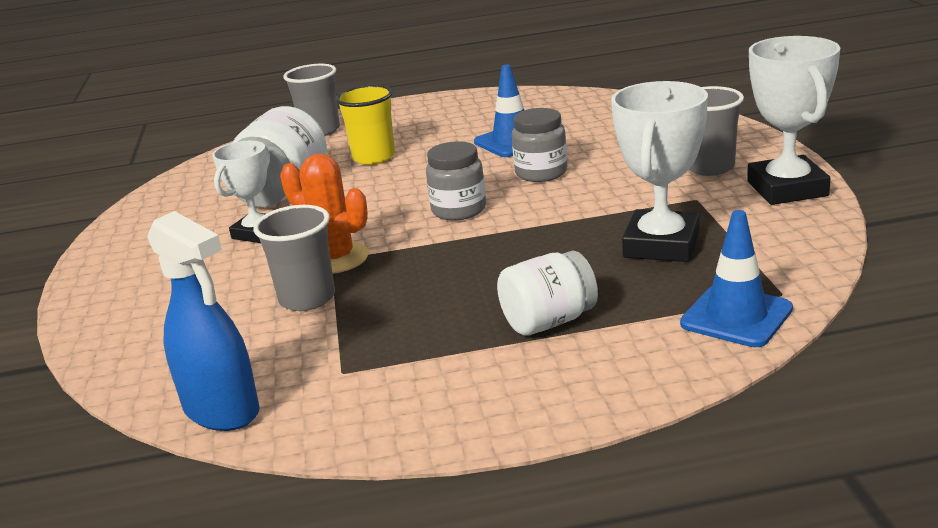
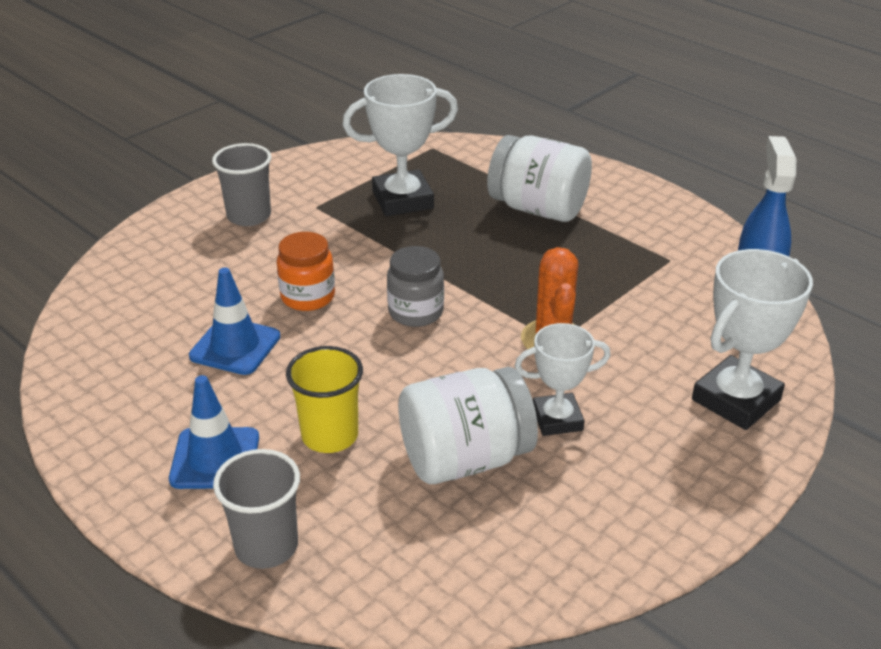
camera: 130 degrees left, 10 degrees up
grey cup [253,205,335,311] -> none
white jar [497,251,598,336] -> white jar [487,135,592,222], size x1.51
grey jar [512,108,567,182] -> orange jar [277,232,335,311]
blue traffic cone [680,210,793,347] -> blue traffic cone moved to [169,375,259,489]
white trophy [747,36,840,205] -> white trophy moved to [692,249,813,430]

